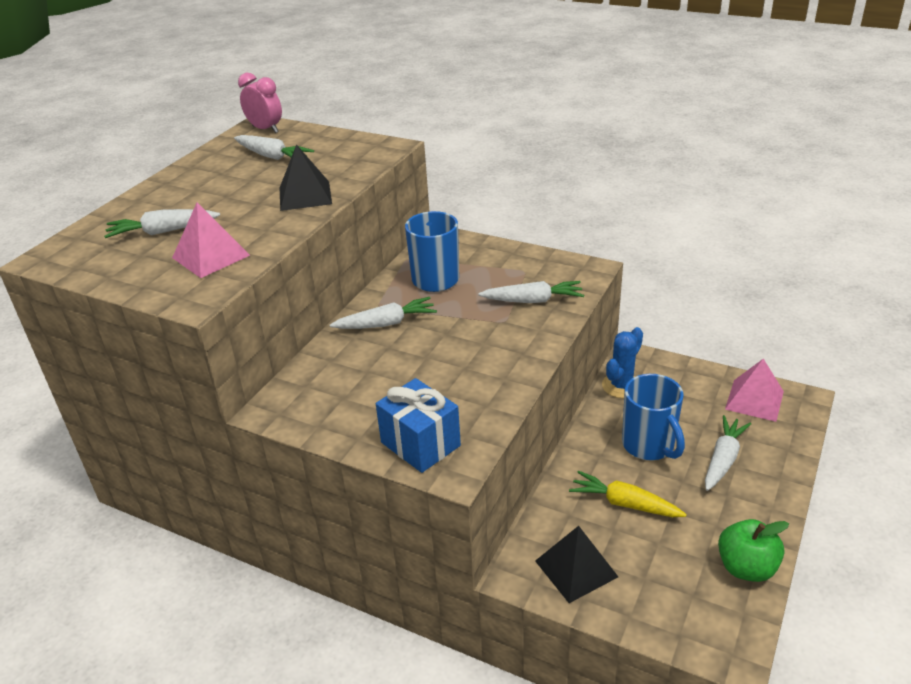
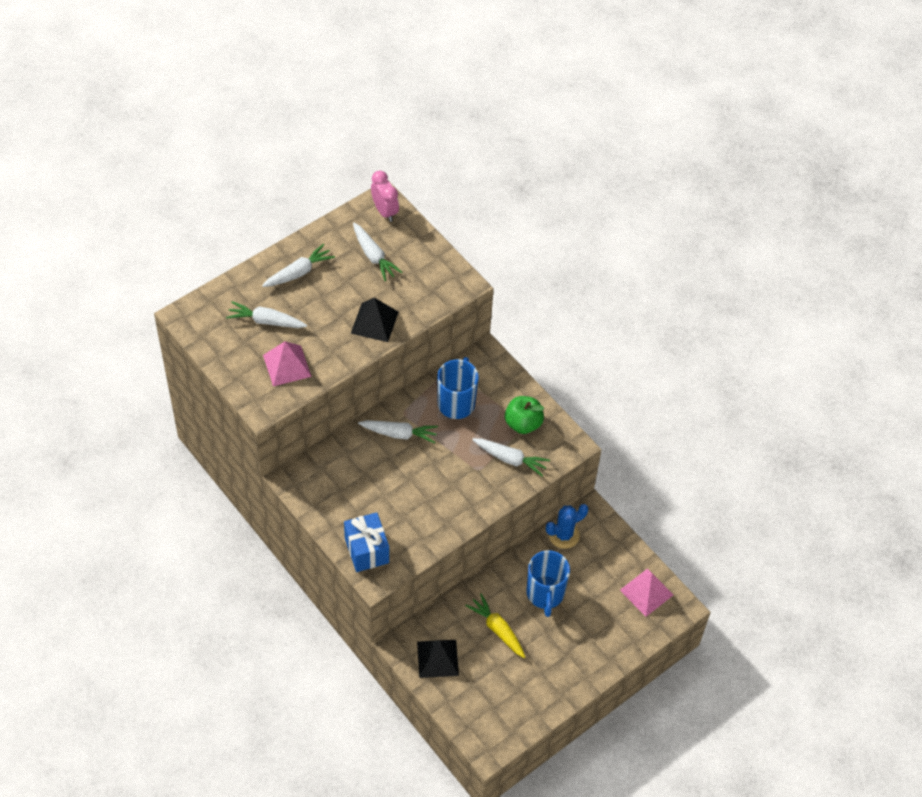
camera: 20 degrees right, 20 degrees up
white carrot [705,415,751,491] -> white carrot moved to [262,244,335,287]
green apple [718,519,789,582] -> green apple moved to [505,396,544,434]

